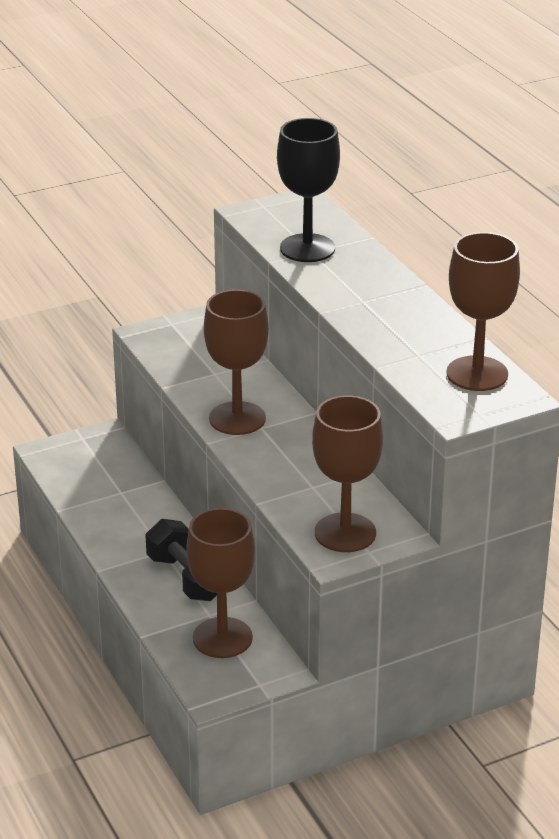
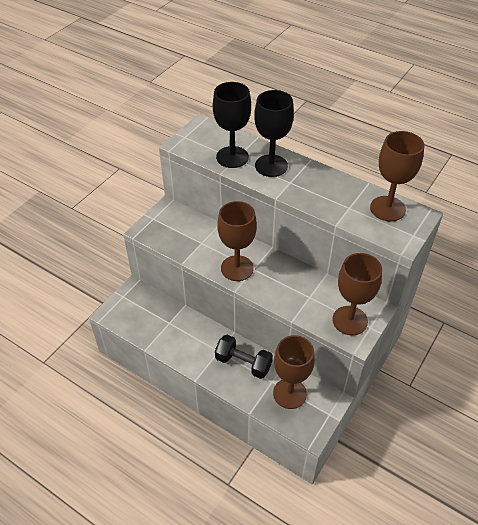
camera: 30 degrees left, 15 degrees up
none -> black goblet [254,90,294,177]

